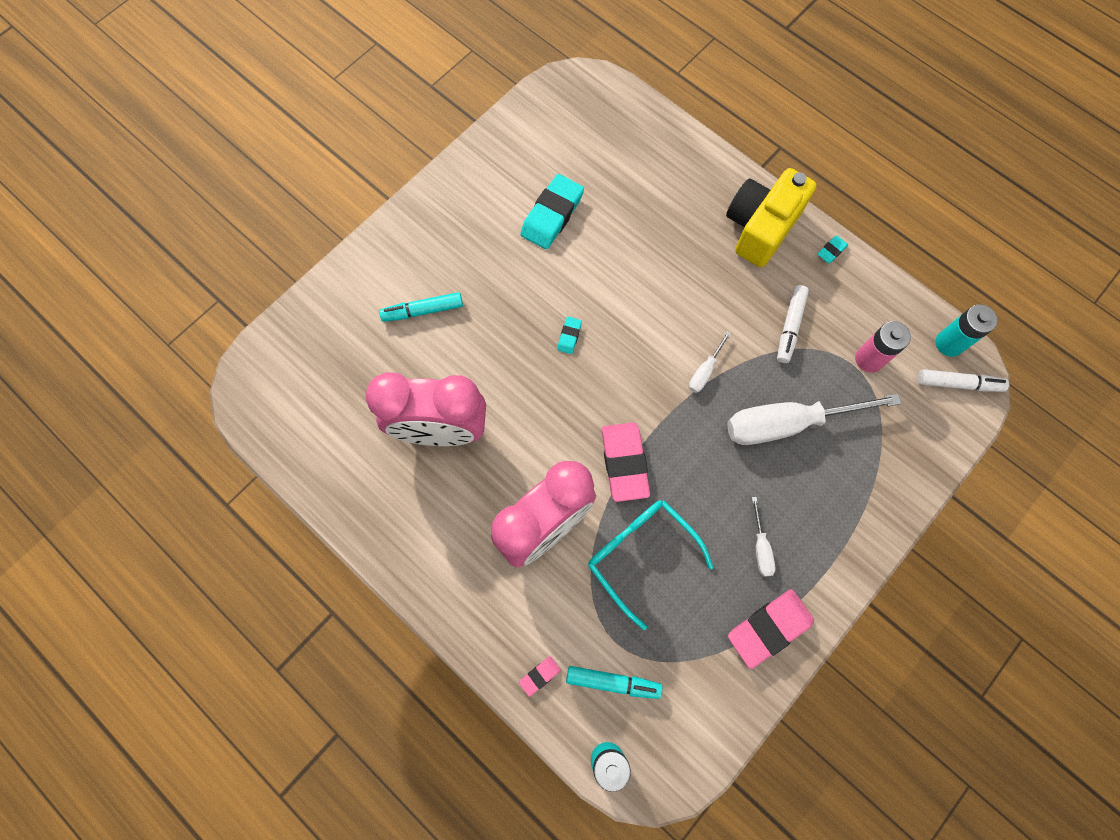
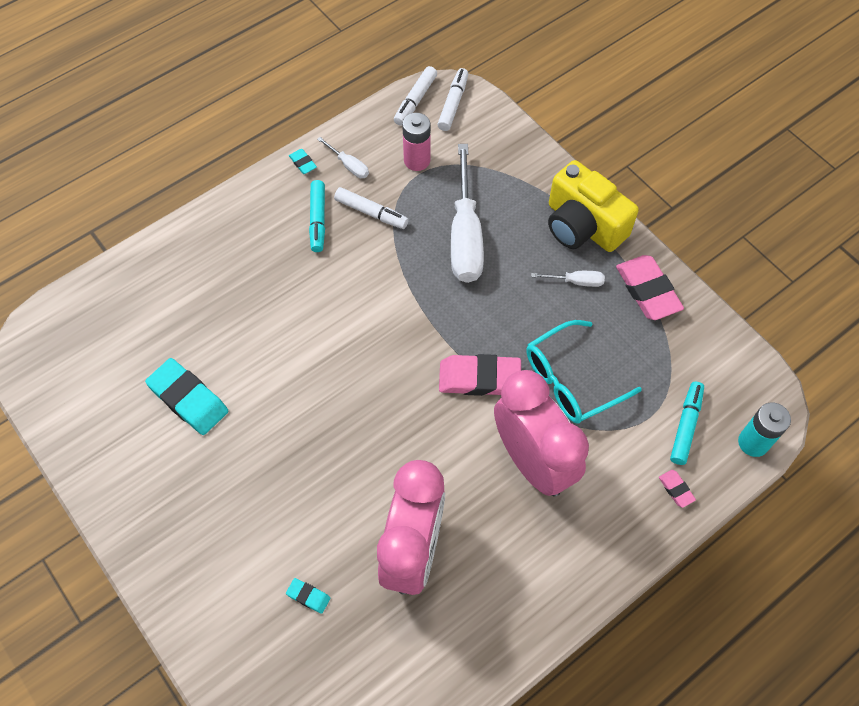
camera: 80 degrees left, 10 degrees down
turquoise marker [379,292,463,322] -> turquoise marker moved to [309,180,325,252]
turquoise eraser [557,317,582,354] -> turquoise eraser moved to [286,578,330,614]
white screwdriver [689,331,731,393] -> white screwdriver moved to [317,137,369,178]
yellow camera [726,168,816,267] -> yellow camera moved to [548,160,639,252]
turquoise battery [936,304,998,357] -> white marker [394,66,437,126]

